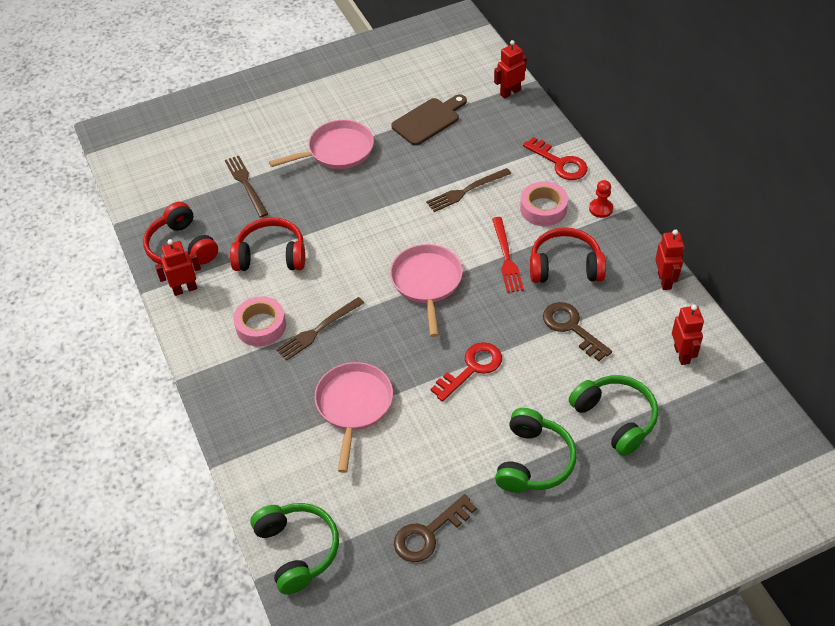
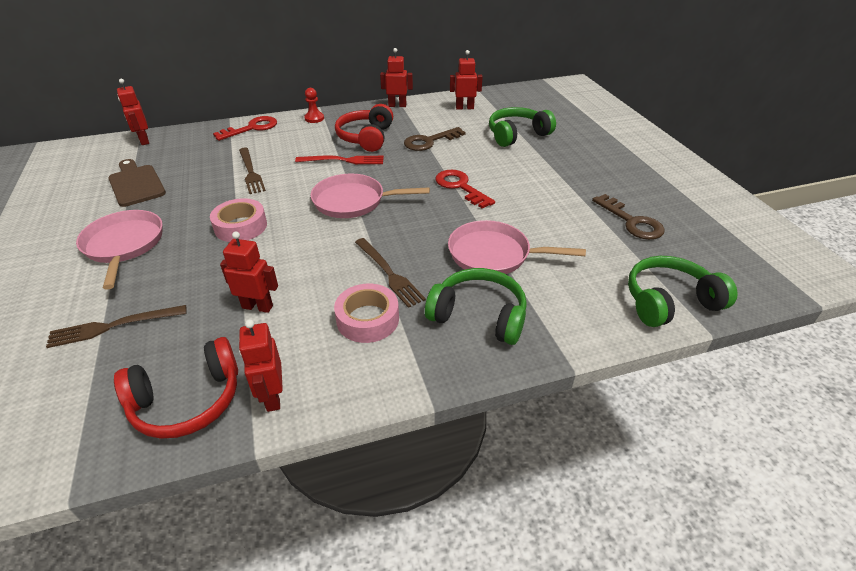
camera: 85 degrees left, 10 degrees down
red headphones [230,217,305,271] -> red robot [220,231,278,313]
green headphones [495,408,577,493] -> green headphones moved to [425,268,527,345]
pink tape [520,181,568,226] -> pink tape moved to [210,198,267,242]

